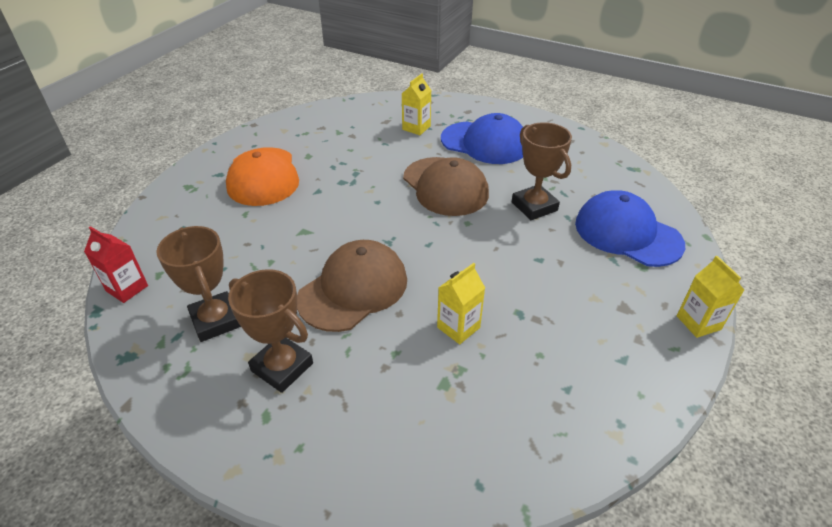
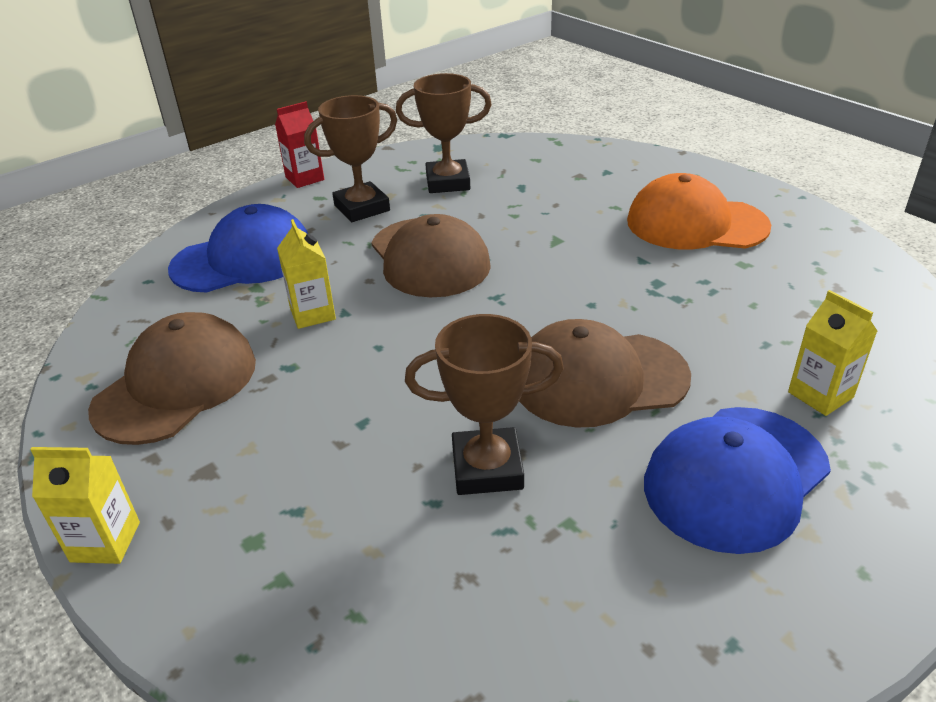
camera: 115 degrees right, 5 degrees down
red carton [84,226,148,303] -> red carton moved to [275,101,324,188]
blue cap [575,190,685,267] -> blue cap moved to [168,204,308,293]
none -> brown cap [88,312,256,445]

